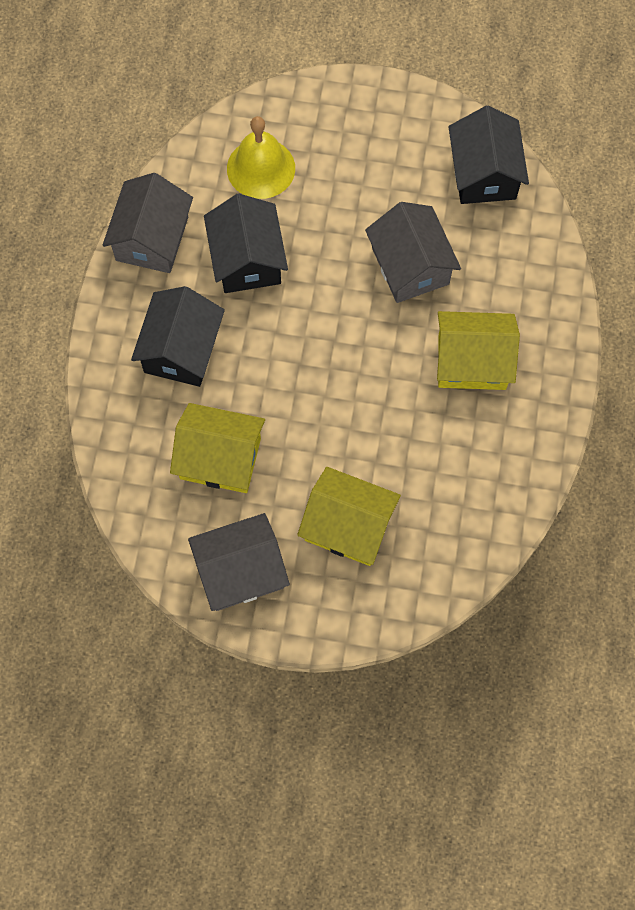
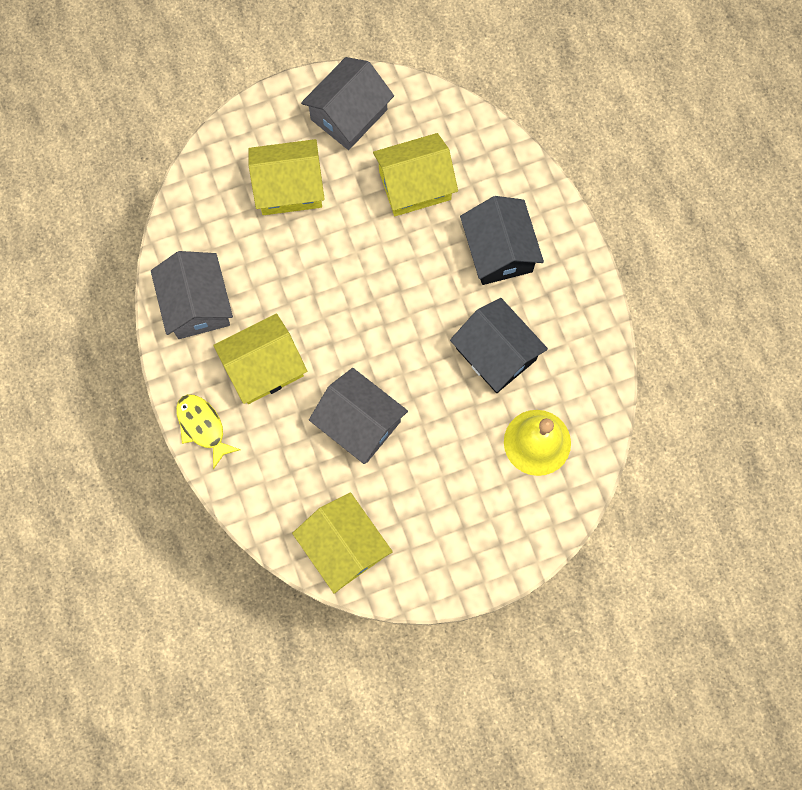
camera: 150 degrees right, 5 degrees up
grey house [103,173,193,273] -> grey house moved to [151,251,233,339]
black house [449,105,529,204] -> yellow house [292,492,393,594]
none -> yellow fish [176,394,241,469]

